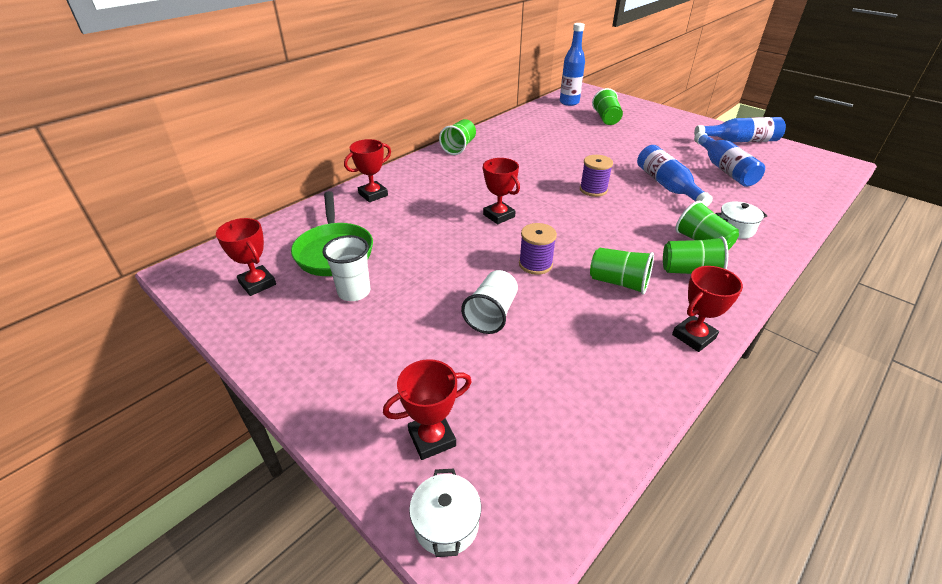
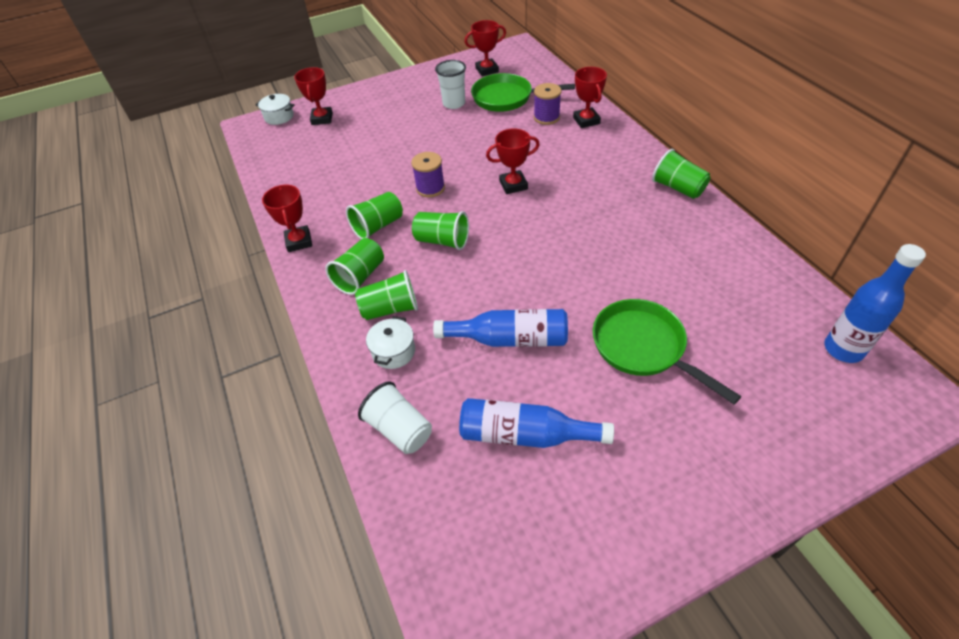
camera: 115 degrees right, 10 degrees up
white cup [461,270,518,334] -> white cup moved to [358,381,432,454]
purple spool [580,155,613,197] -> purple spool moved to [534,83,561,125]
green cup [592,88,623,125] -> green cup moved to [412,211,469,250]
blue bottle [694,117,786,142] -> none
none -> green pan [593,299,741,405]

